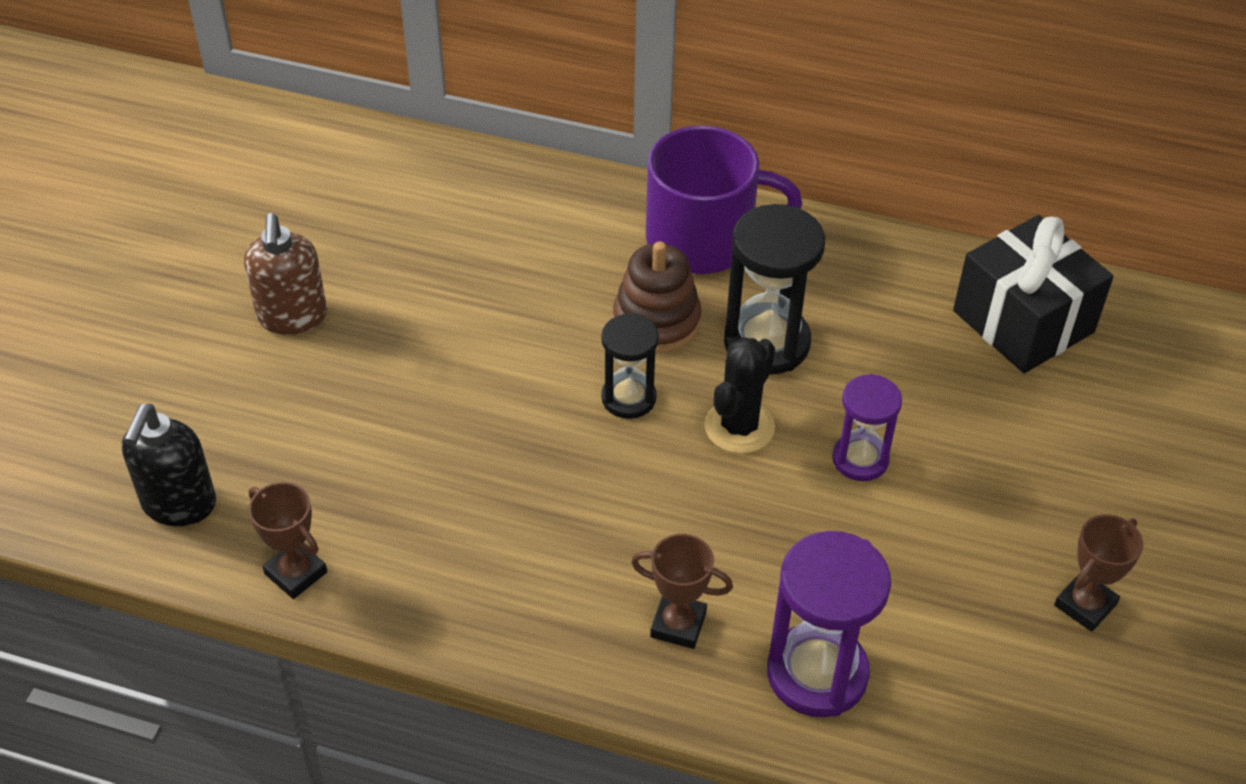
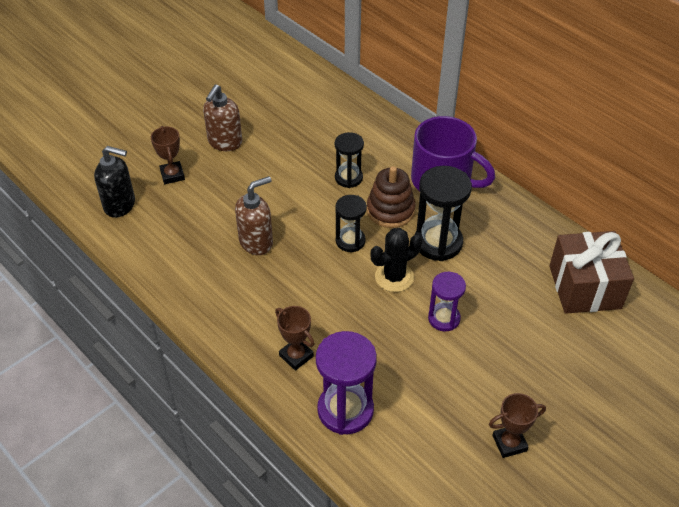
camera: 30 degrees right, 0 degrees up
black soap dispenser [122,404,216,526] -> black soap dispenser turned 120 degrees counterclockwise [94,146,135,218]
brown trophy [248,482,327,599] -> brown trophy moved to [151,126,185,184]
black gift [953,215,1114,373] -> brown gift [549,231,634,314]
none -> brown soap dispenser [235,176,273,255]
none -> black hourglass [335,132,364,188]

